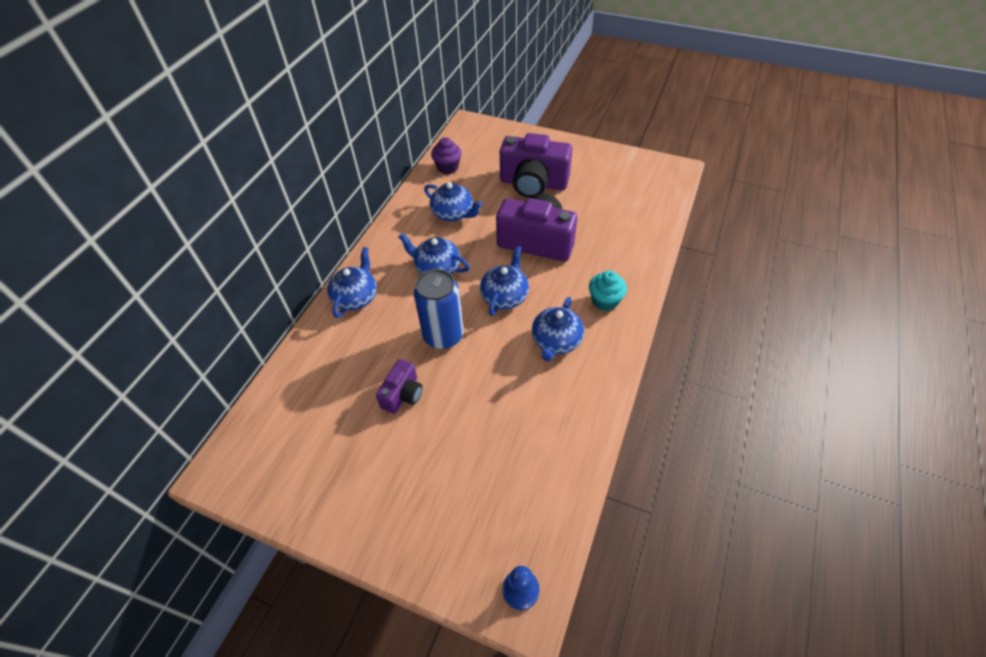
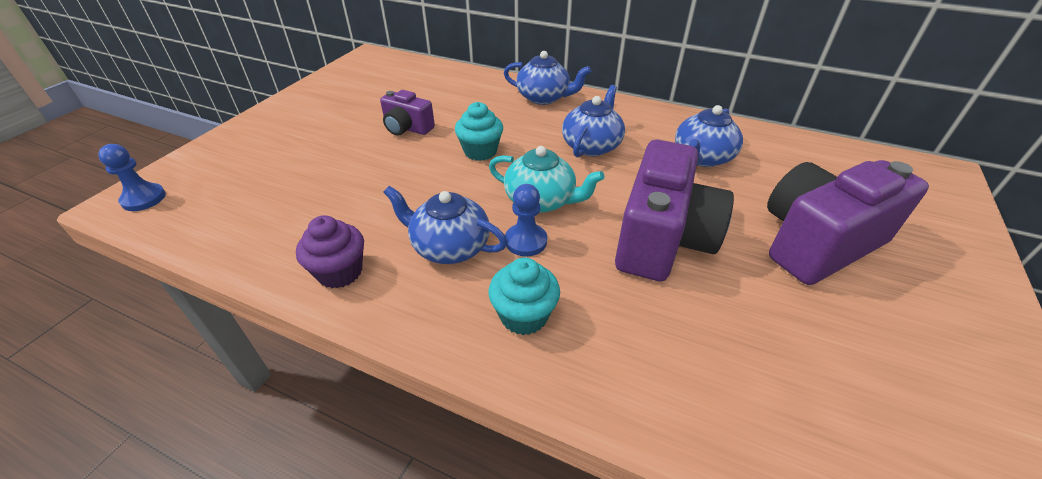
camera: 90 degrees right, 10 degrees down
blue can [413,269,464,349] -> turquoise cupcake [455,102,503,161]
purple cupcake [431,137,462,174] -> purple cupcake moved to [296,215,364,289]
blue teapot [480,246,529,316] -> turquoise teapot [489,146,604,213]
purple camera [500,133,572,198] -> purple camera turned 45 degrees clockwise [767,160,929,285]
none -> blue pawn [505,184,547,256]

